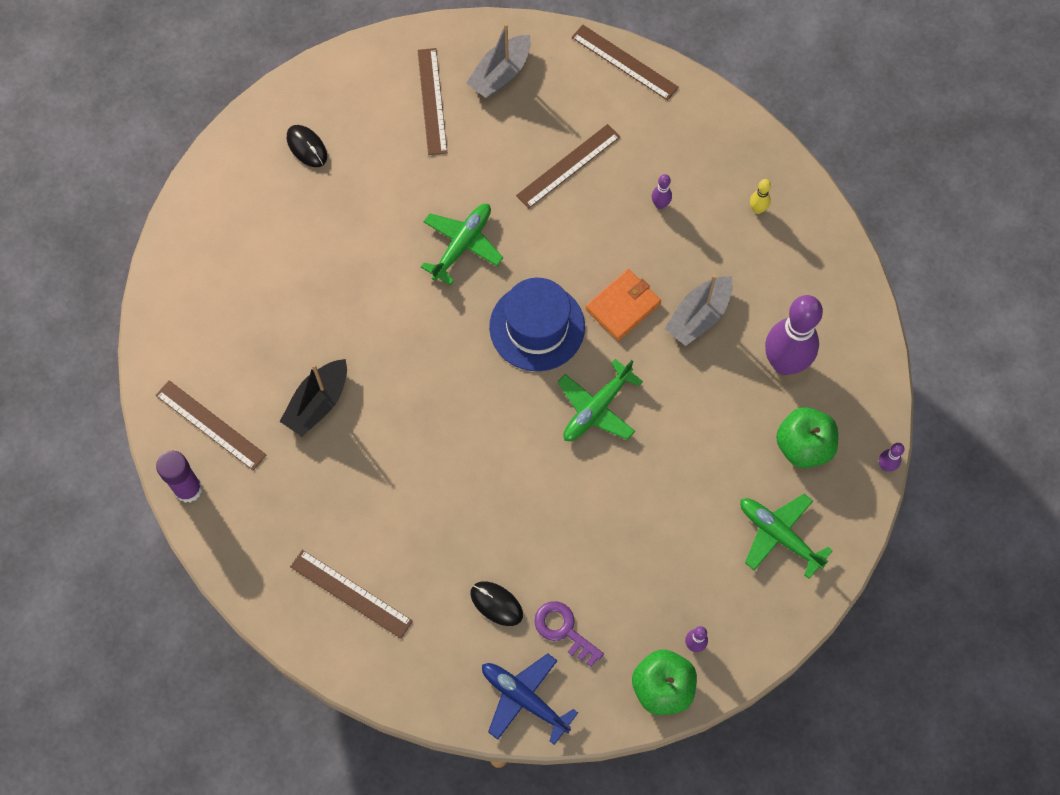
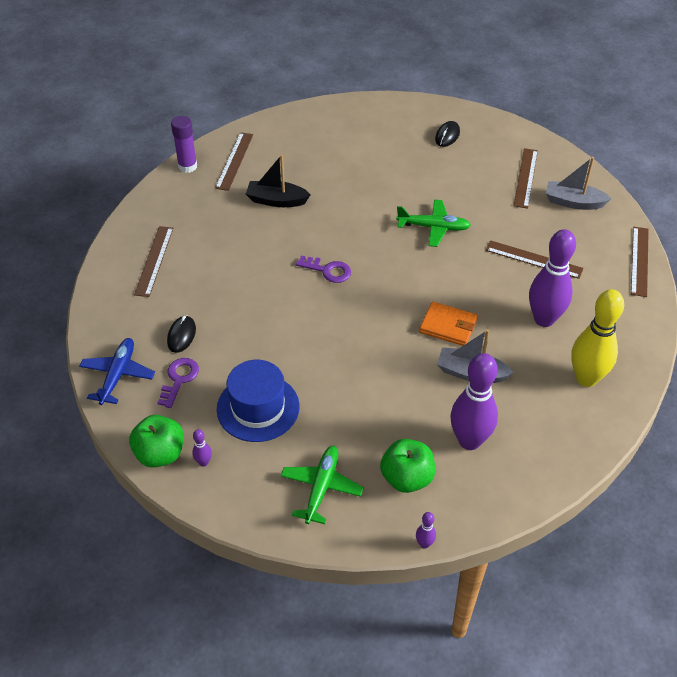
camera: 65 degrees right, 20 degrees down
brown ruler [417,48,447,155] -> brown ruler turned 45 degrees counterclockwise [513,148,538,209]
blue hat [489,278,585,371] -> blue hat moved to [216,360,300,442]
green plane [558,359,643,441] -> none
purple bowling pin [652,174,672,209] -> purple bowling pin [529,229,576,327], size x2.45
yellow bowling pin [750,179,771,214] -> yellow bowling pin [571,289,624,387], size x2.45
none -> purple key [296,255,351,283]

